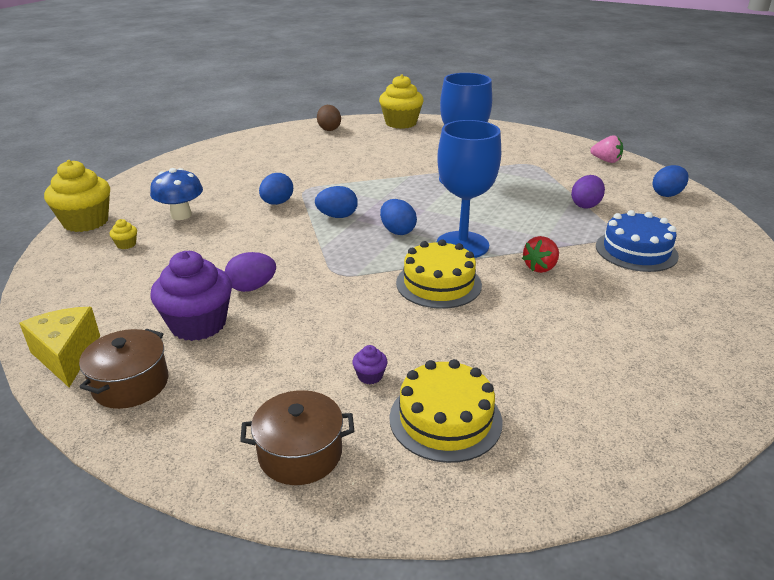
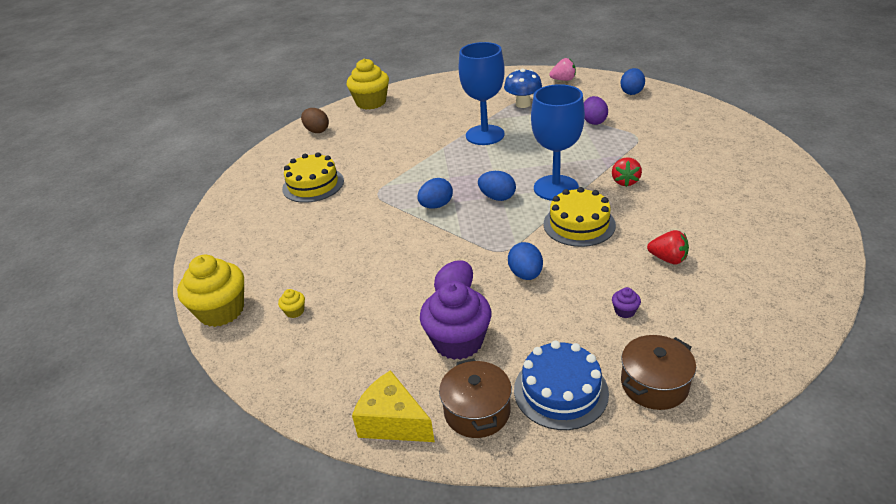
camera: 30 degrees left, 5 degrees up
blue mushroom [150,168,203,220] -> blue mushroom moved to [504,68,542,108]
blue egg [259,173,293,205] -> blue egg moved to [508,242,543,280]
yellow cake [389,359,502,463] -> yellow cake moved to [282,152,344,203]
blue cake [596,210,679,272] -> blue cake moved to [514,340,609,430]
none -> red strawberry [647,230,689,264]

